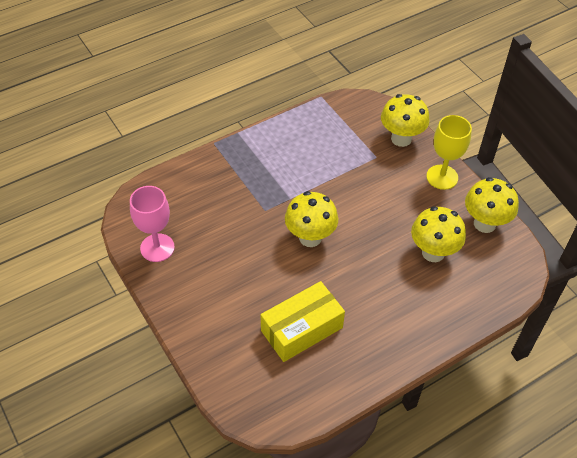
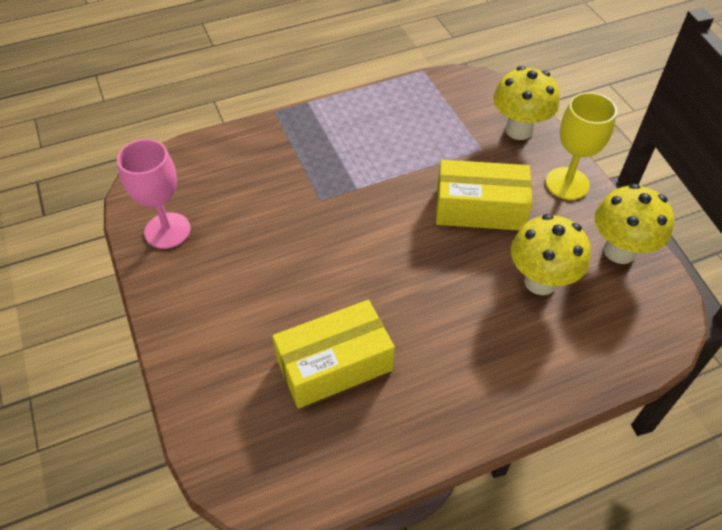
camera: 10 degrees right, 0 degrees up
yellow mushroom [285,191,338,247] -> none
none -> yellow box [436,160,533,230]

